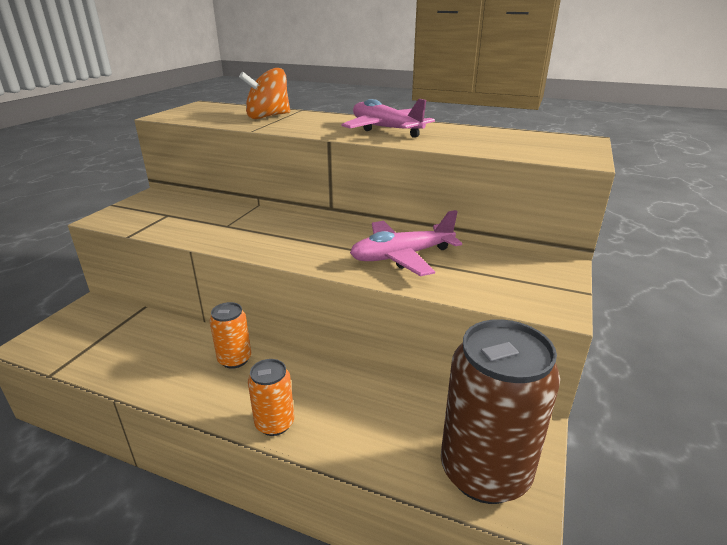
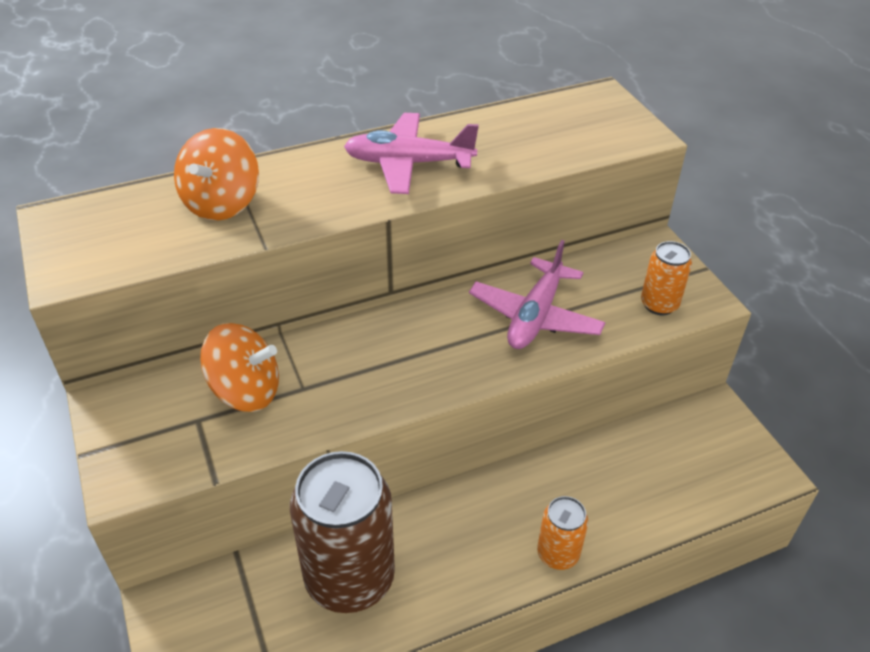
camera: 45 degrees left, 15 degrees up
orange can [209,302,251,369] -> orange can moved to [641,241,692,315]
brown can [441,319,560,504] -> brown can moved to [290,451,395,613]
none -> orange spinning top [200,323,279,412]

